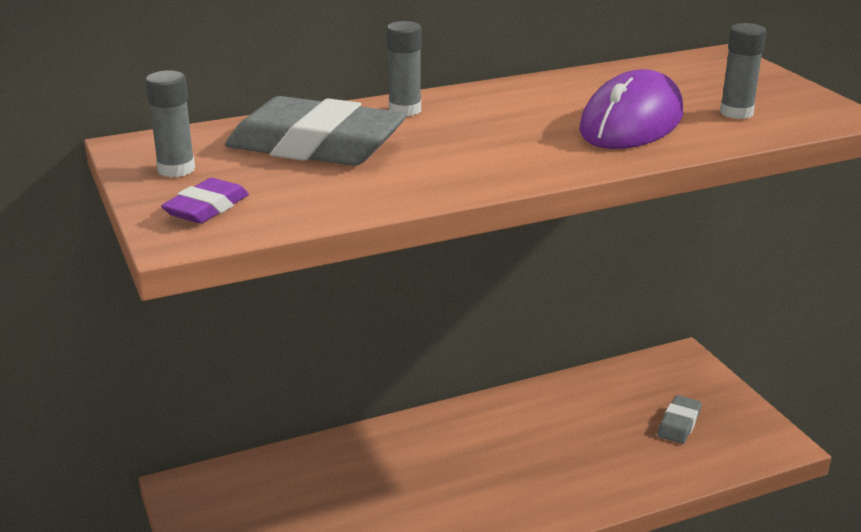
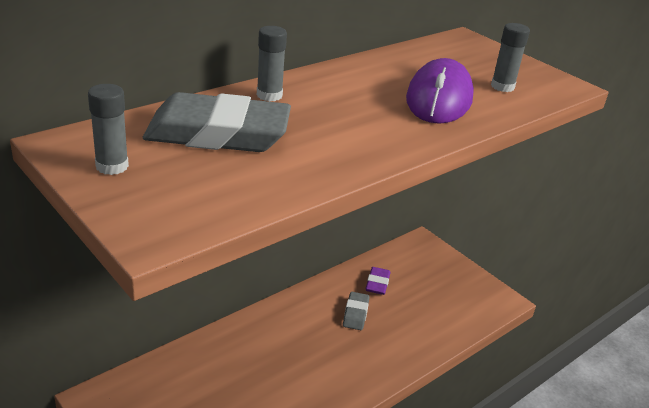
camera: 20 degrees left, 5 degrees up
purple eraser [161,178,249,224] -> purple eraser moved to [366,267,390,295]
grey eraser [657,395,702,444] -> grey eraser moved to [343,292,370,330]

